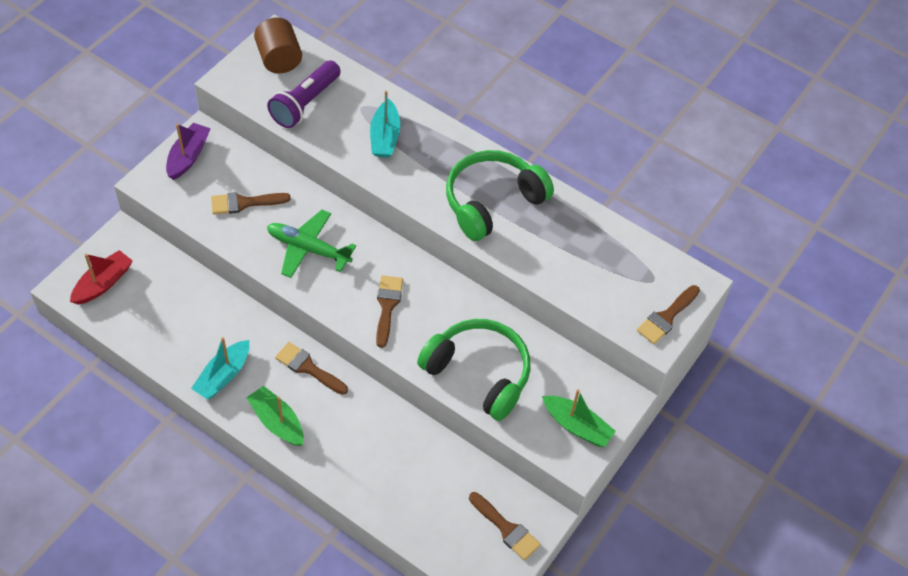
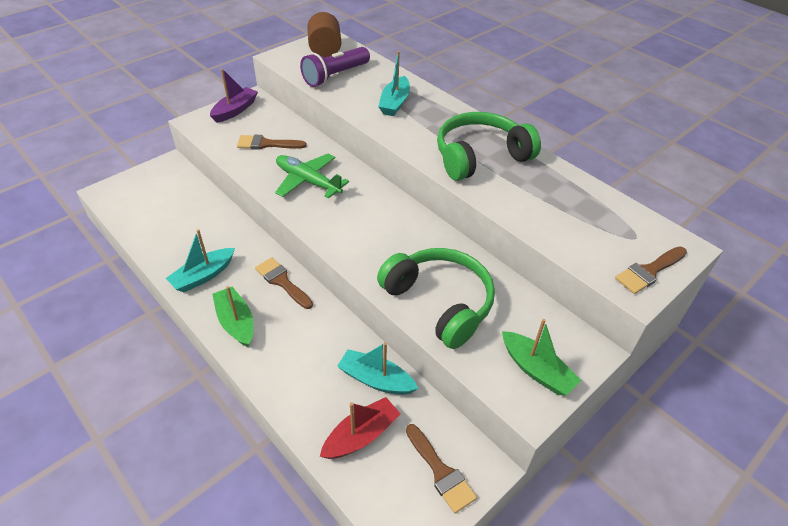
camera: 15 degrees right, 10 degrees down
red boat [70,250,133,305] -> red boat moved to [320,397,401,459]
brown brush [376,275,403,348] -> none
none -> turquoise boat [337,342,419,395]

